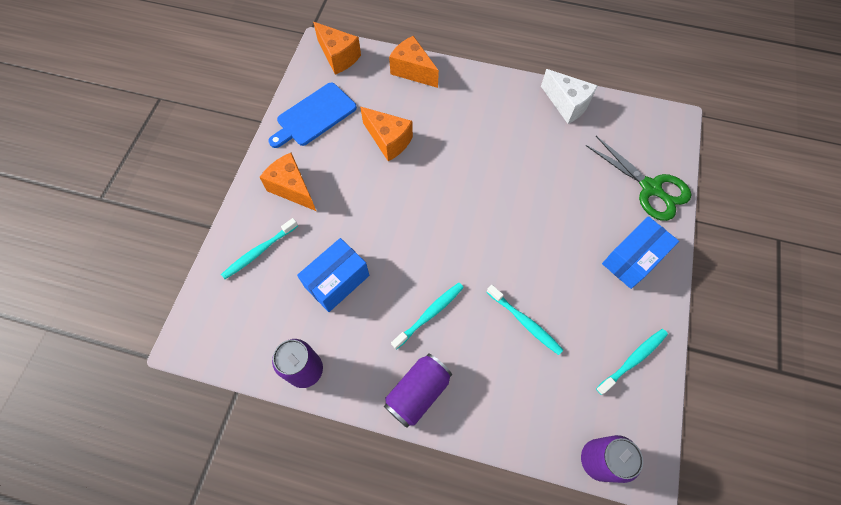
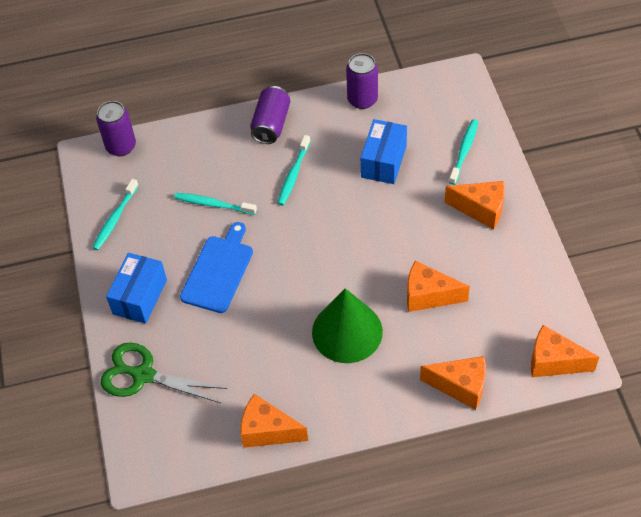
camera: 155 degrees right, 10 degrees down
blue cutting board [268,82,357,148] -> blue cutting board moved to [180,222,253,313]
white cheese [541,69,598,124] -> orange cheese [240,394,308,448]
none -> green cone [312,288,383,363]

